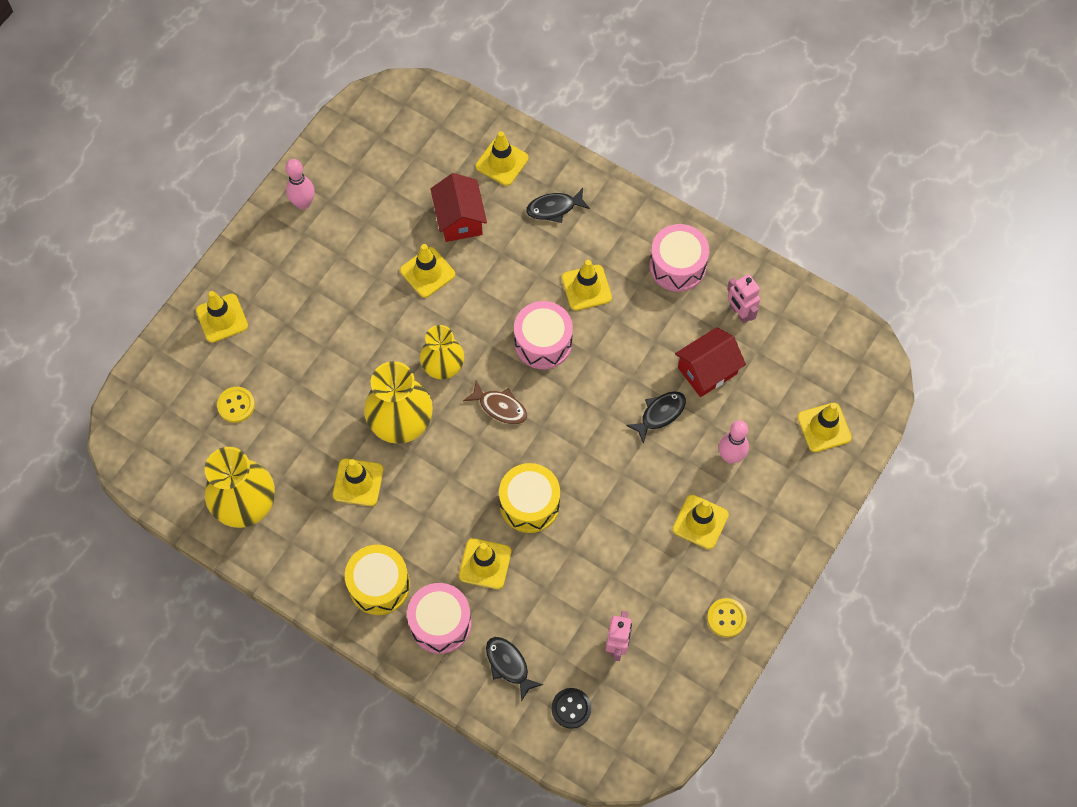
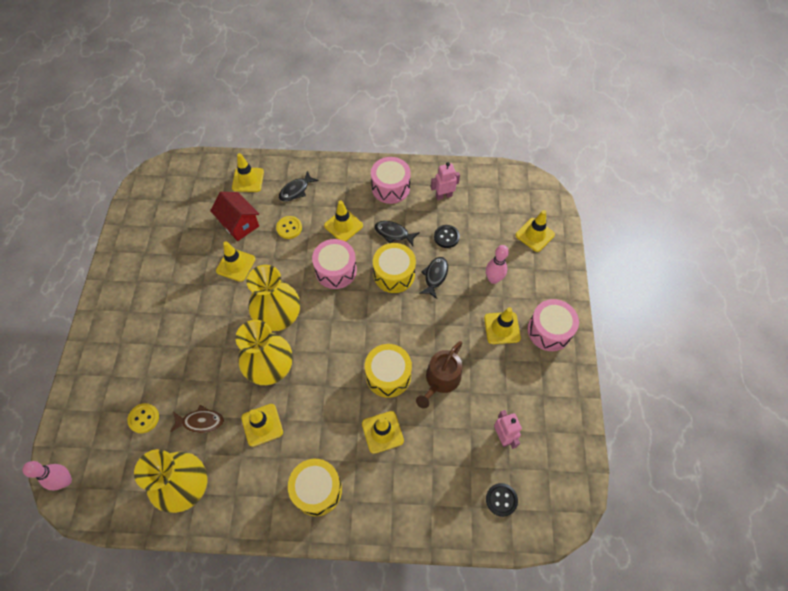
camera: 30 degrees left, 5 degrees down
yellow traffic cone [196,291,248,343] -> none
pink bowling pin [286,159,315,209] -> pink bowling pin moved to [22,461,72,490]
pink drum [407,583,471,654] -> pink drum moved to [528,299,579,351]
yellow vase [420,325,464,379] -> yellow vase [246,265,300,331], size x1.50
brown fish [463,381,527,424] -> brown fish moved to [170,405,224,433]
black fish [486,637,543,702] -> black fish moved to [374,221,420,246]
red house [675,327,746,397] -> black button [434,225,460,248]
yellow button [707,598,747,637] -> yellow button moved to [276,216,302,239]
pink robot [727,274,760,323] -> pink robot turned 135 degrees clockwise [431,162,460,200]
none -> yellow drum [373,243,416,293]
none -> brown watering can [416,341,462,409]

